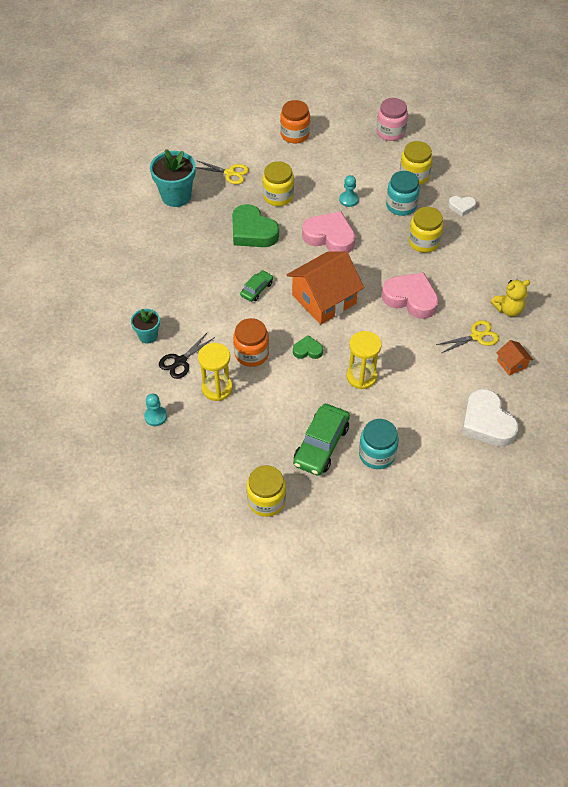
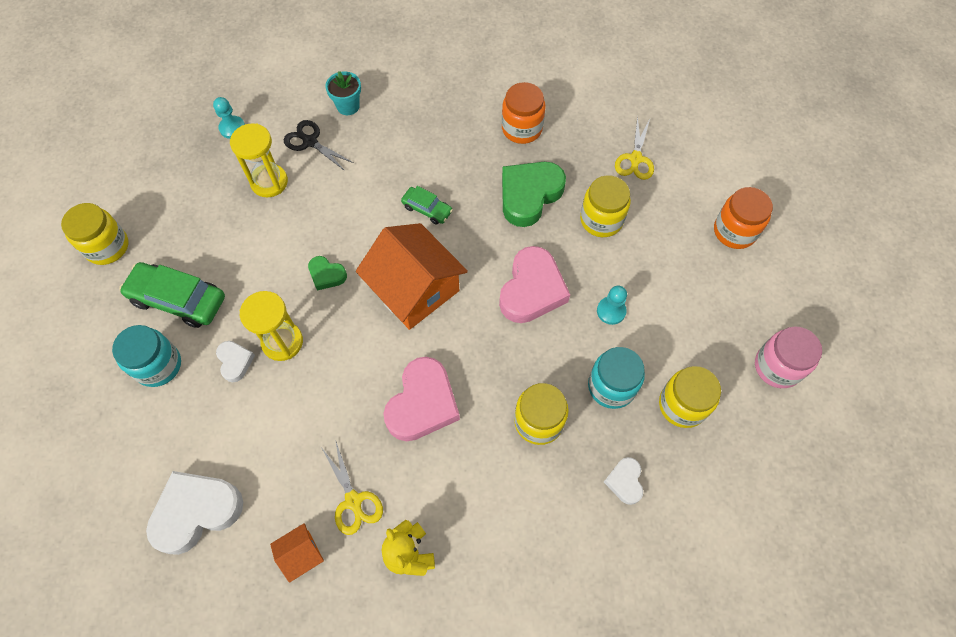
camera: 85 degrees right, 10 degrees up
turquoise flower pot [150,149,196,207] -> none
orange jar [233,318,269,367] -> orange jar moved to [502,82,546,144]
green heart [293,335,323,359] -> green heart turned 120 degrees clockwise [308,256,347,291]
none -> white heart [216,341,255,382]

